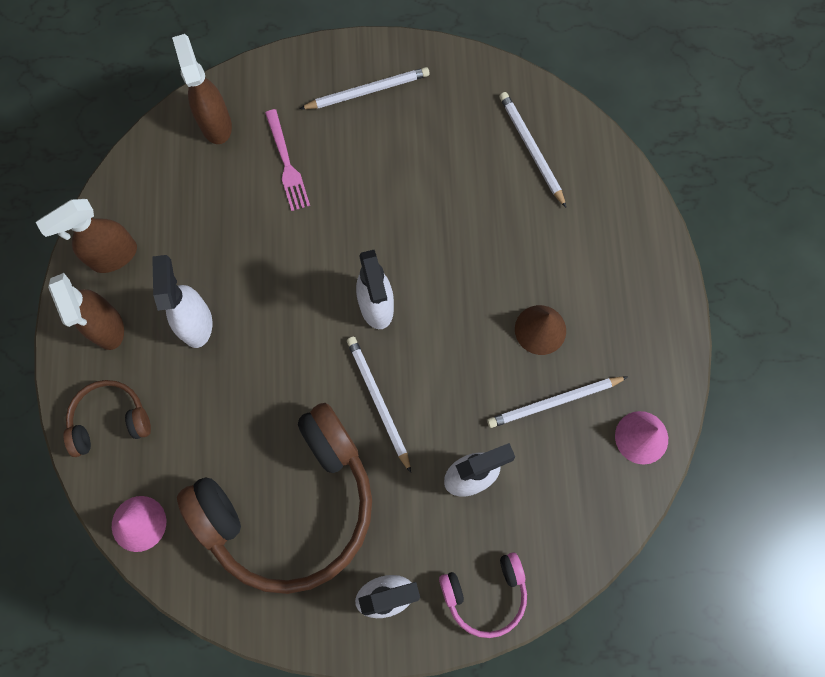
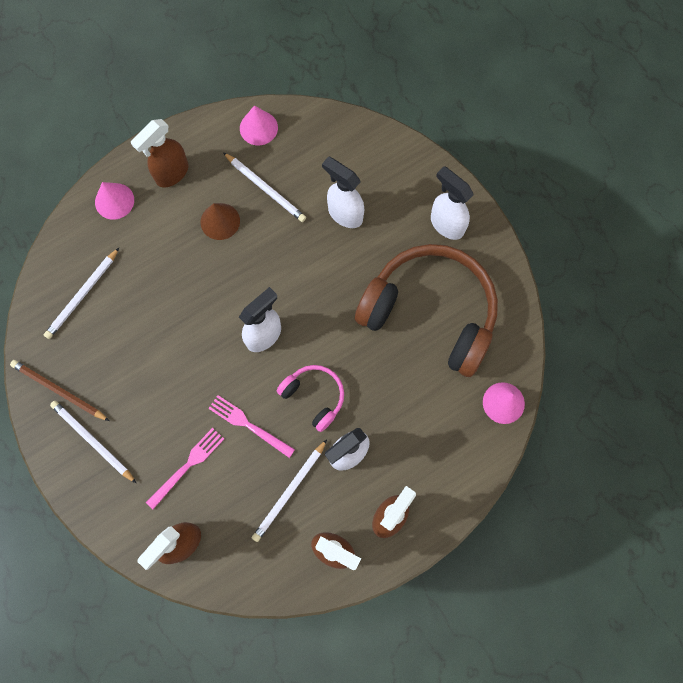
camera: 120 degrees left, 0 degrees up
brown headphones [63,380,151,457] -> none
white pencil [347,337,411,473] -> white pencil moved to [252,439,327,542]
pink headphones [439,552,527,638] -> pink headphones moved to [277,365,344,432]
none -> brown pencil [10,360,109,421]
none -> pink cone [95,182,134,220]
none -> brown spray bottle [131,119,189,187]
none -> pink fork [208,395,295,458]

